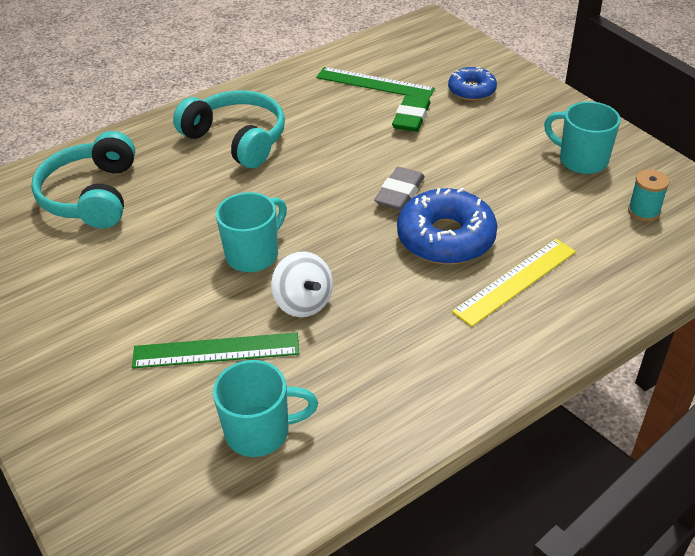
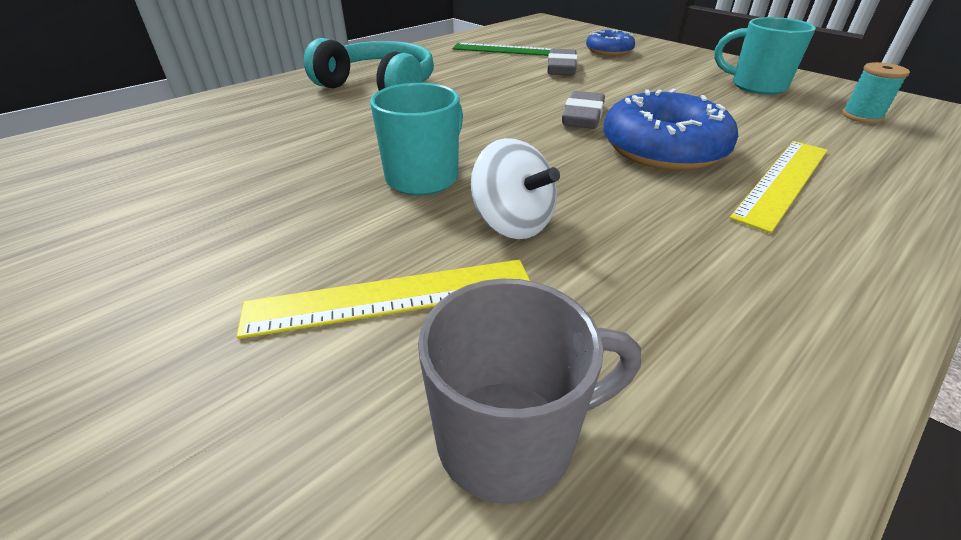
camera: 10 degrees left, 5 degrees down
turquoise headphones [31,131,135,228] -> none
green ruler [132,333,299,368] -> yellow ruler [236,260,530,339]
turquoise mug [213,360,318,457] -> grey mug [418,278,641,504]
green eraser [392,95,431,132] -> grey eraser [547,49,578,75]

